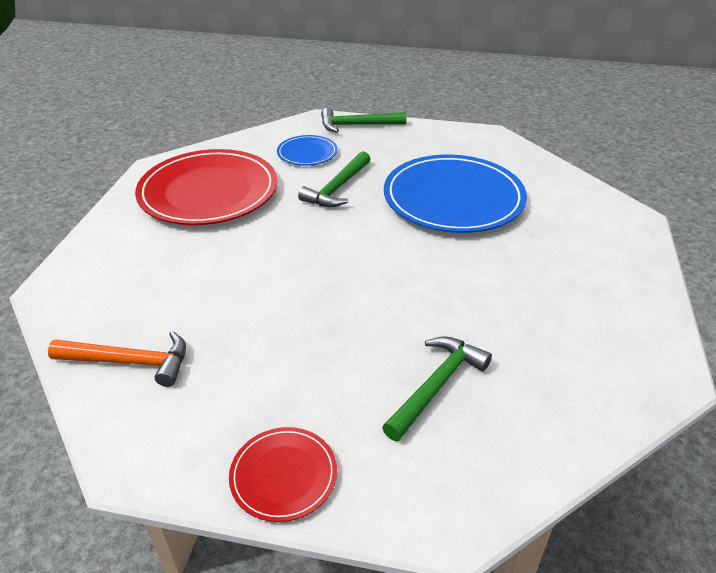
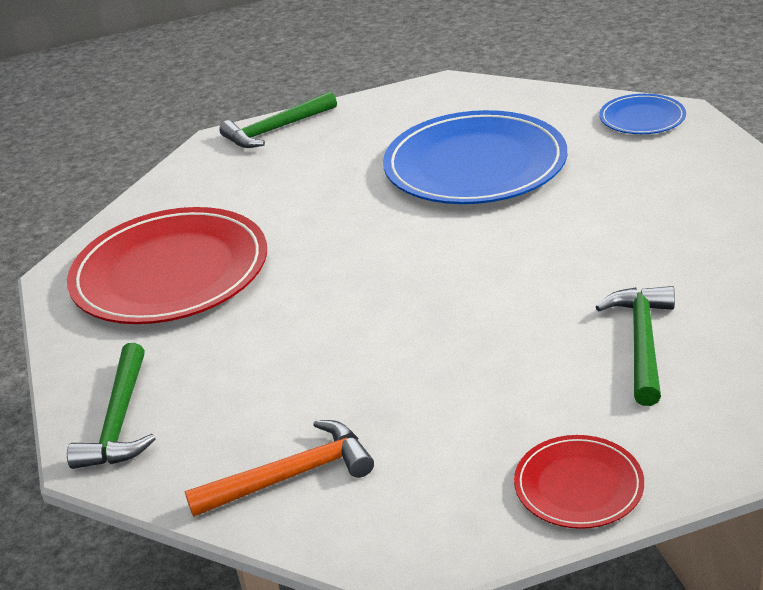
camera: 25 degrees left, 5 degrees down
blue plate [277,135,338,165] -> blue plate moved to [599,94,686,134]
green hammer [298,151,371,207] -> green hammer moved to [67,343,156,469]

